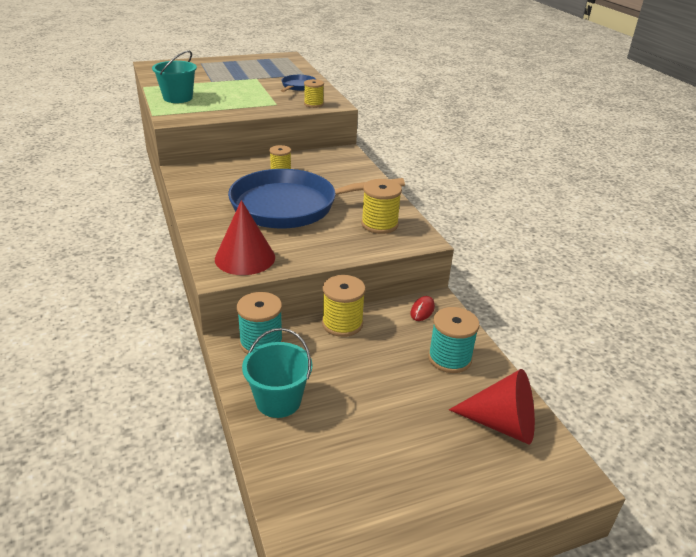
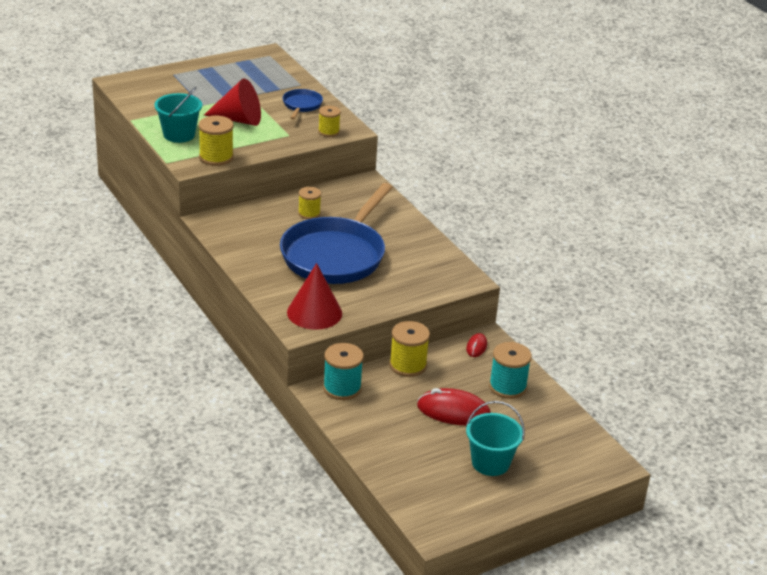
camera: 10 degrees left, 0 degrees up
blue pan [228,169,405,228] -> blue pan turned 45 degrees counterclockwise [280,183,393,284]
turquoise bucket [242,328,312,418] -> turquoise bucket moved to [466,401,525,476]
yellow spool [361,179,402,234] -> yellow spool moved to [198,116,234,166]
red cone [449,369,535,444] -> red cone moved to [204,79,261,126]
none -> red mouse [417,388,490,425]

